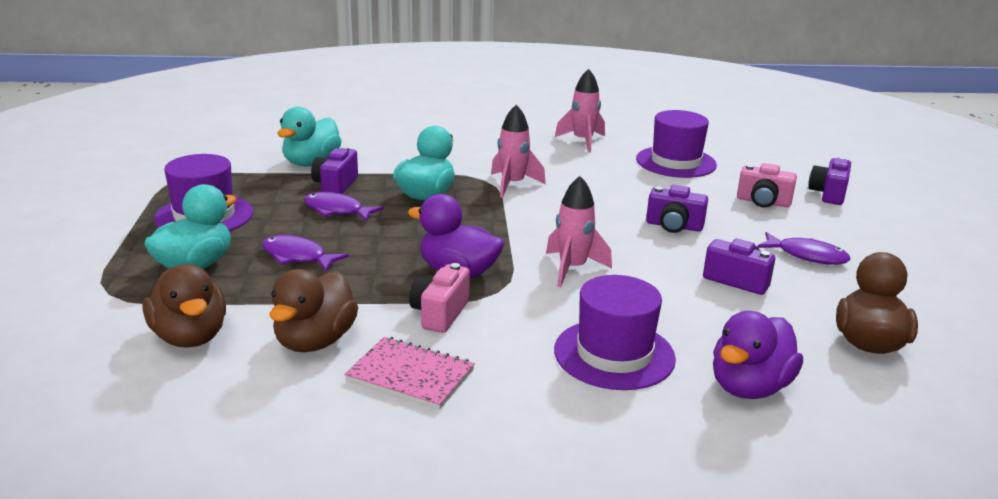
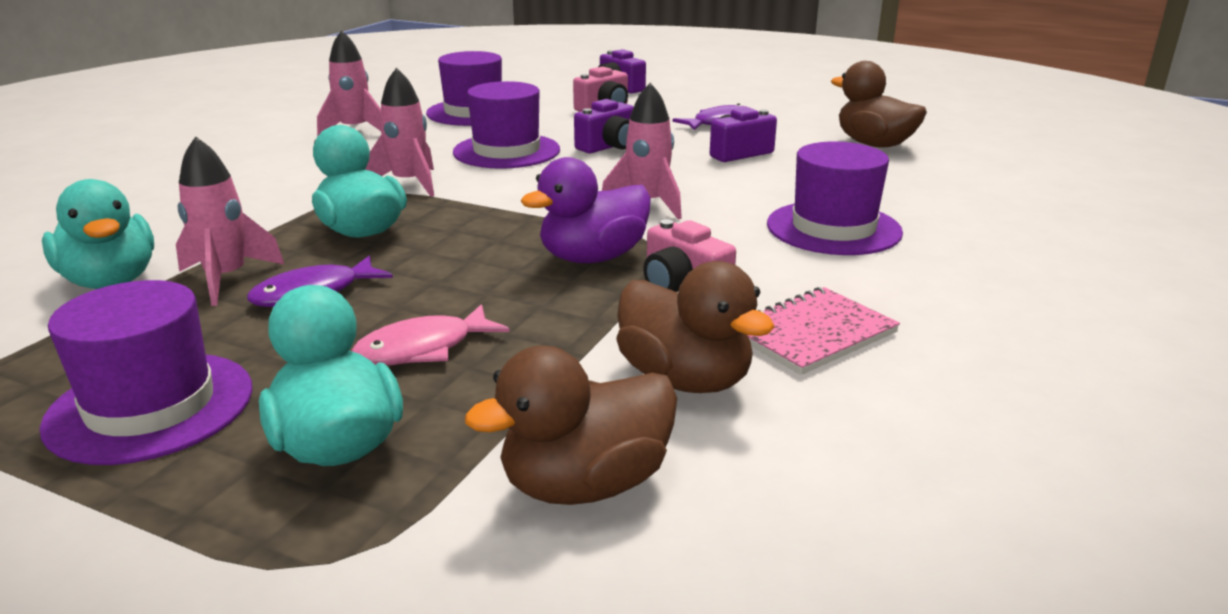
camera: 60 degrees left, 0 degrees up
brown duck [143,264,226,348] -> brown duck turned 150 degrees clockwise [465,346,677,505]
purple fish [262,235,349,272] -> pink fish [352,304,510,365]
purple camera [311,146,358,194] -> pink rocket [176,136,285,306]
purple duck [713,311,803,399] -> none
none -> purple hat [453,81,560,169]

